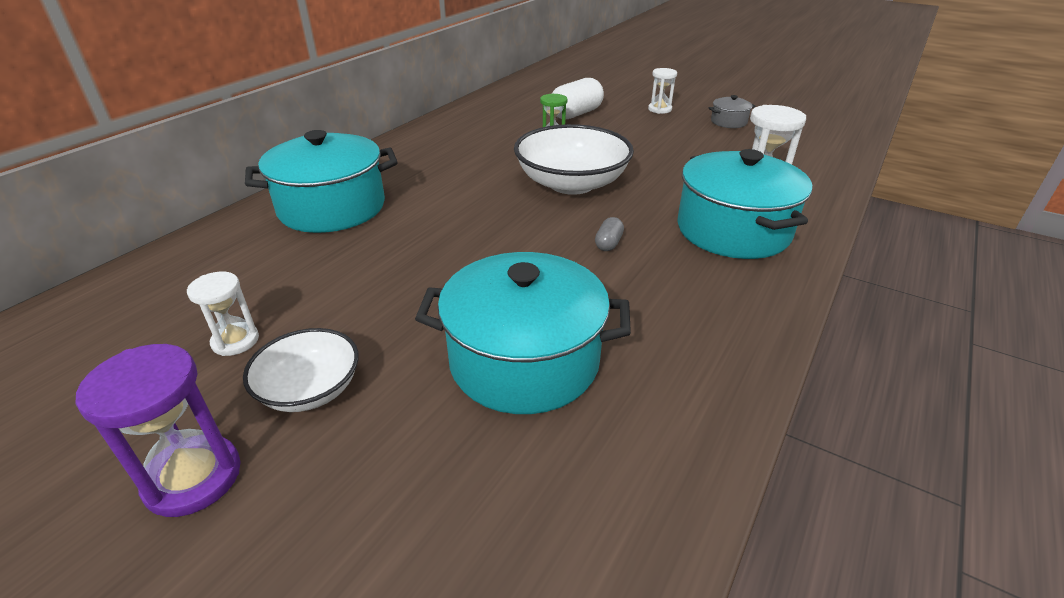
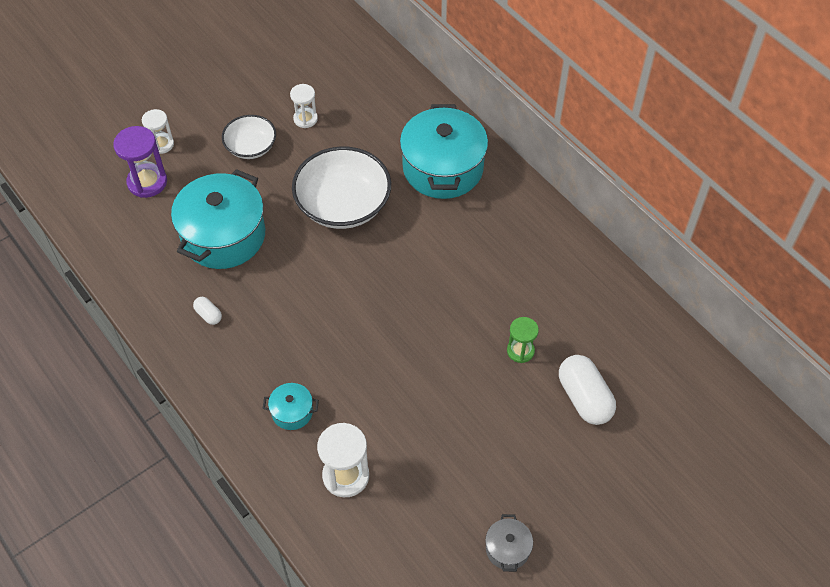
camera: 110 degrees right, 20 degrees up
purple hourglass [76,344,240,517] -> purple hourglass moved to [113,126,167,198]
white bowl [514,124,634,195] -> white bowl moved to [292,147,391,229]
grey capsule [595,217,624,251] -> none
white hourglass [648,68,677,114] -> white hourglass moved to [142,109,174,154]
turquoise pot [678,149,812,259] -> turquoise pot [263,383,319,430], size x0.44
none -> white capsule [193,297,222,325]

